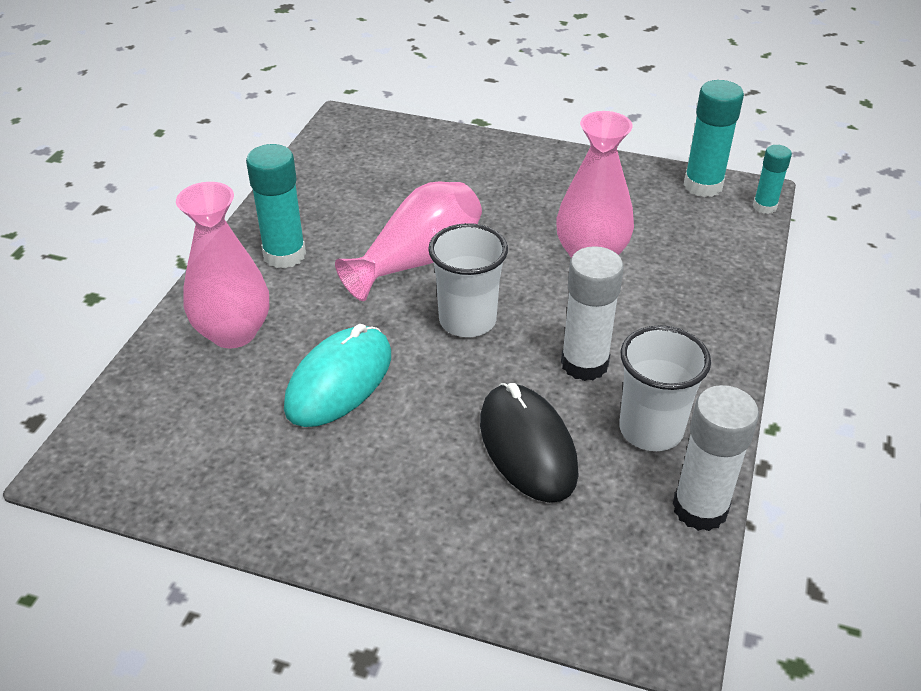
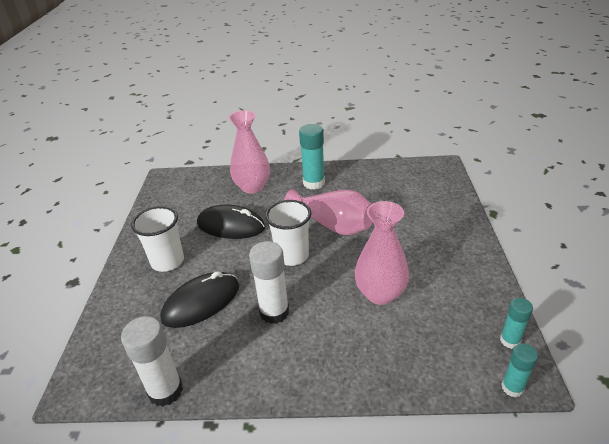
camera: 75 degrees right, 5 degrees down
turquoise mouse [284,324,391,427] -> black mouse [197,205,265,239]
white cup [619,325,711,451] -> white cup moved to [131,206,184,272]
turquoise glue stick [684,80,744,197] -> turquoise glue stick [500,298,533,349], size x0.59

